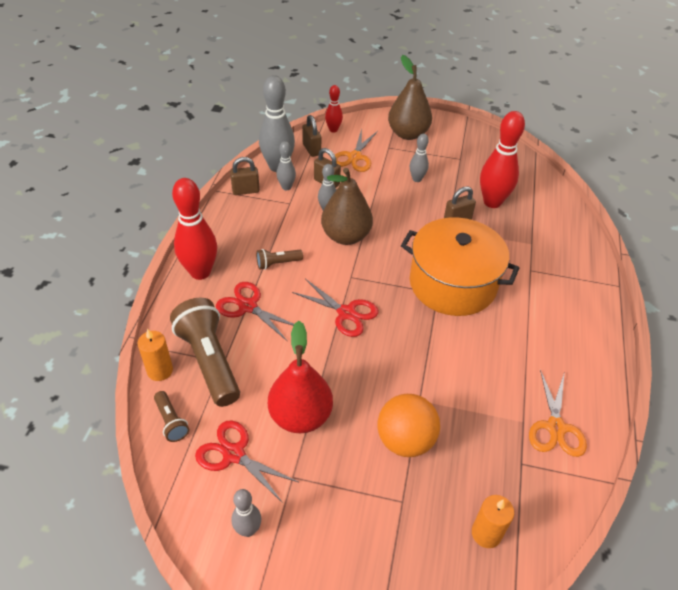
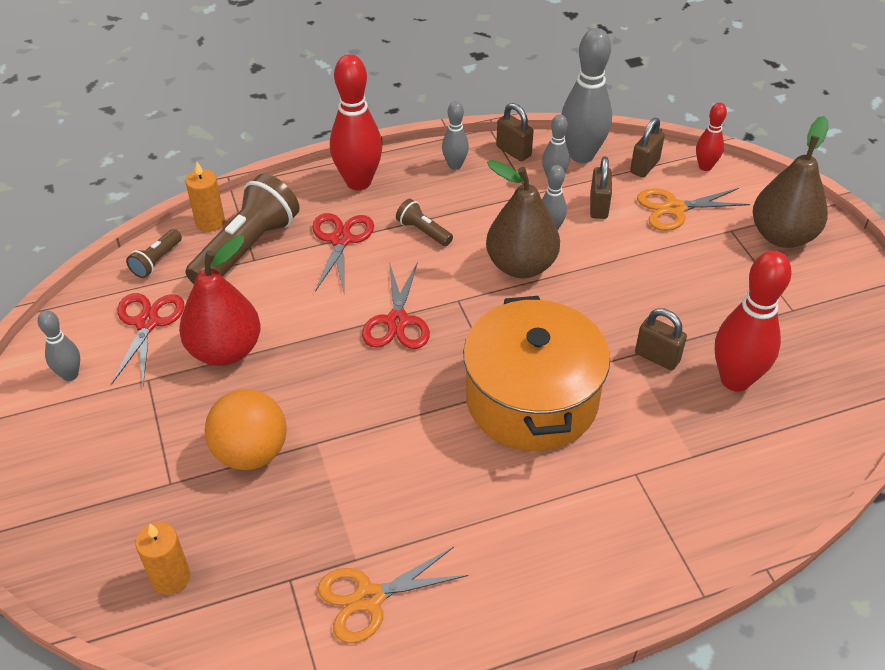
camera: 60 degrees right, 0 degrees up
grey bowling pin [410,134,429,182] -> grey bowling pin moved to [442,101,469,170]

